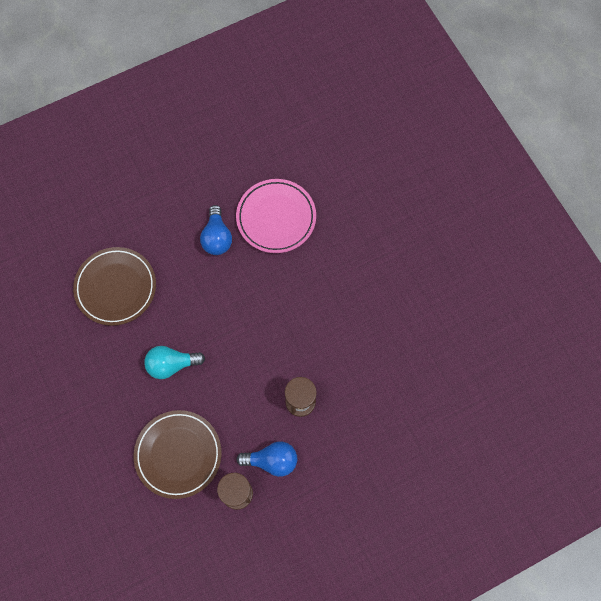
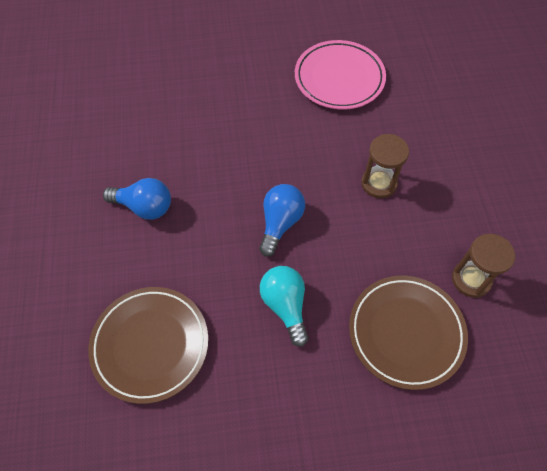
camera: 70 degrees left, 10 degrees down
turquoise light bulb [144,346,205,379] -> turquoise light bulb turned 150 degrees clockwise [260,266,308,347]
pink plate [236,179,316,253] -> pink plate moved to [295,40,386,110]
blue light bulb [236,441,297,477] -> blue light bulb moved to [259,184,305,257]

